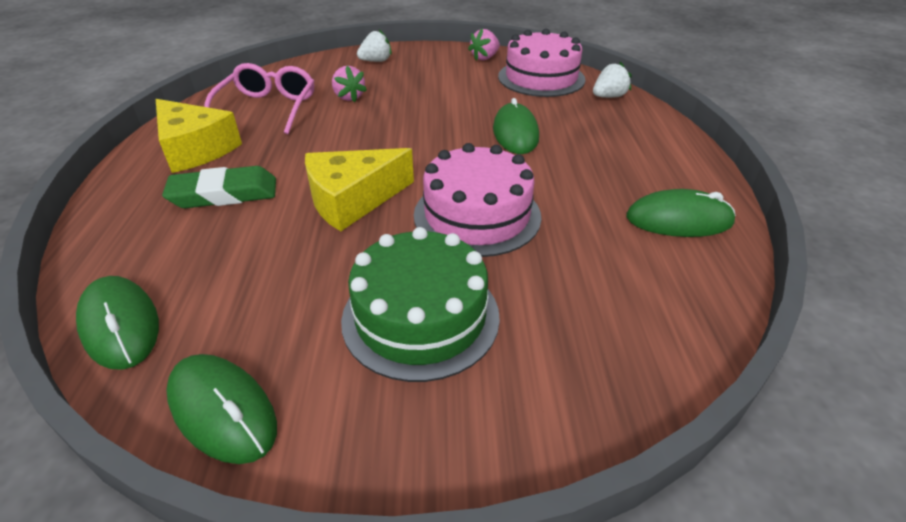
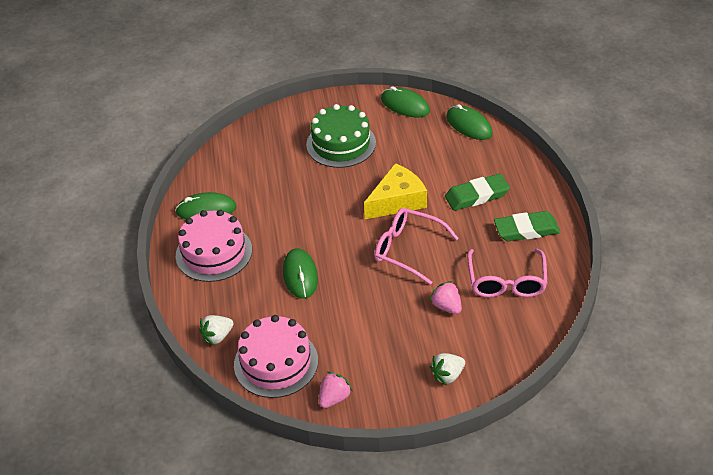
camera: 175 degrees right, 5 degrees up
yellow cheese [156,99,242,173] -> green eraser [494,211,560,241]
pink cake [414,143,541,257] -> pink cake moved to [176,210,252,282]
none -> pink glasses [375,208,459,285]

